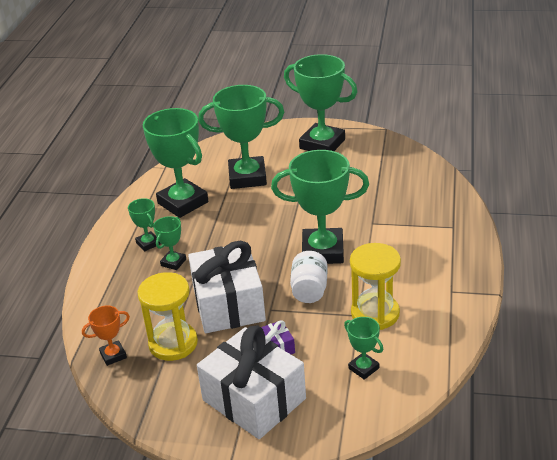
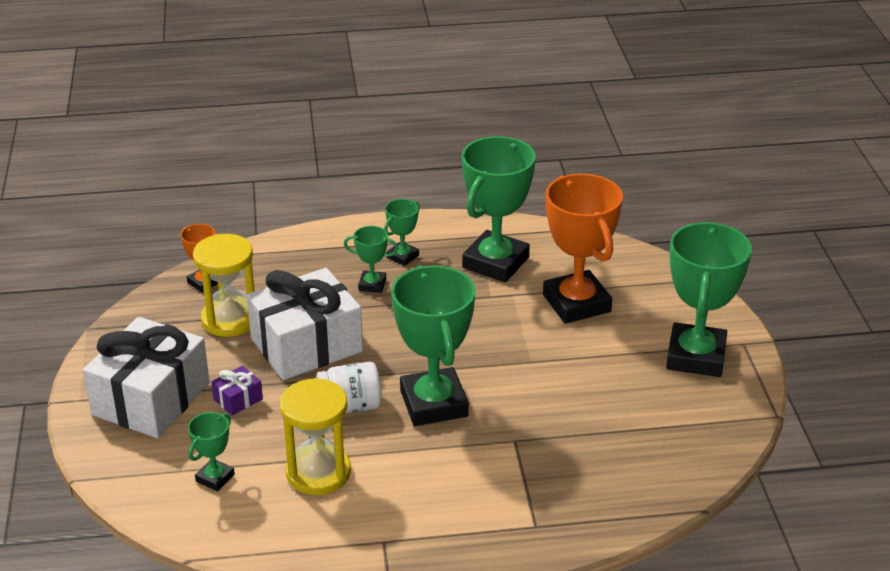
camera: 70 degrees right, 0 degrees up
green trophy [198,85,284,189] -> orange trophy [543,173,623,324]

